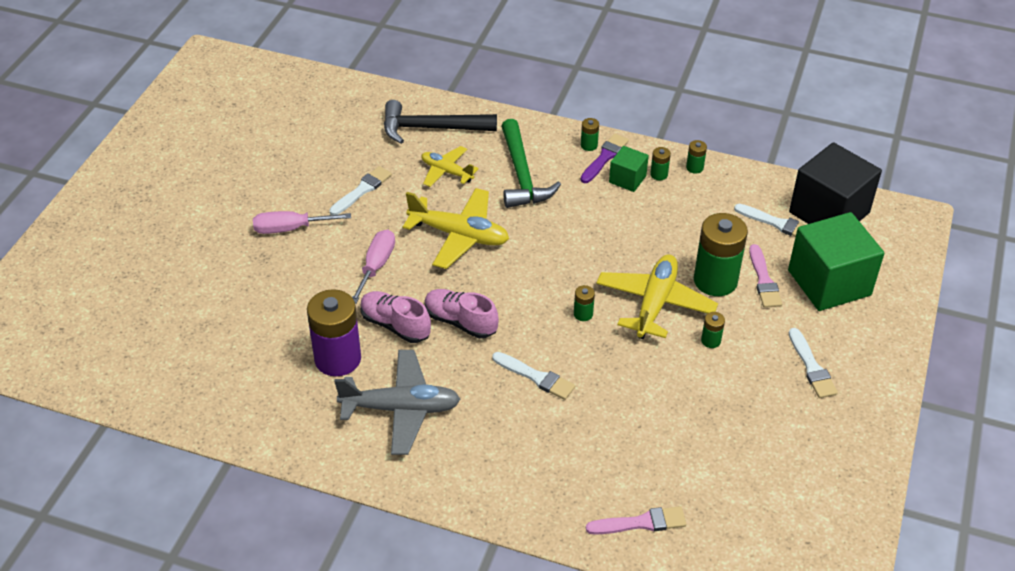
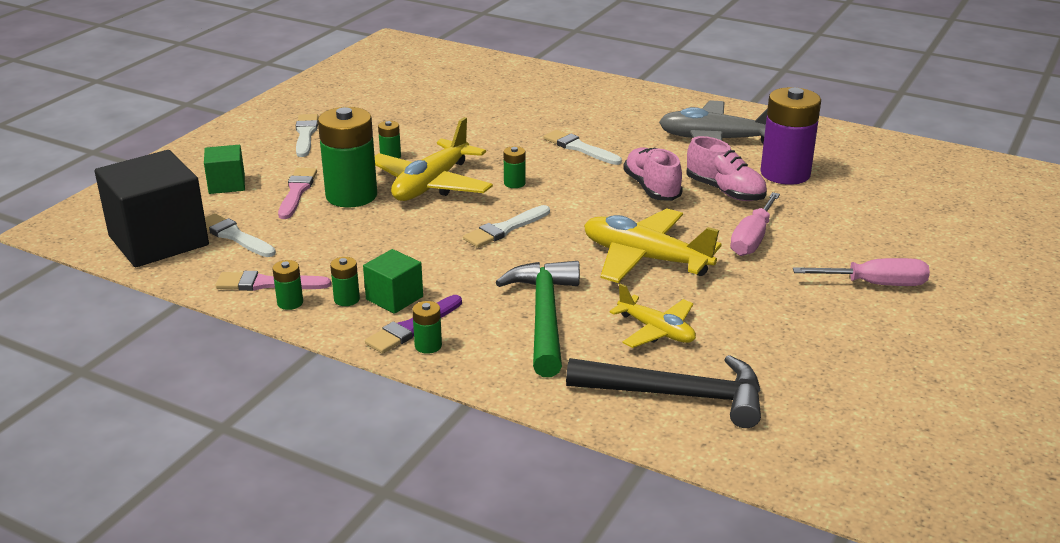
camera: 170 degrees left, 15 degrees down
white brush [329,166,392,215] -> white brush moved to [463,205,550,248]
pink shoe [425,289,499,339] -> pink shoe turned 150 degrees counterclockwise [623,147,683,201]
pink brush [586,506,686,535] -> pink brush moved to [216,271,331,291]
green cube [788,212,884,311] -> green cube [204,145,245,194], size x0.50

